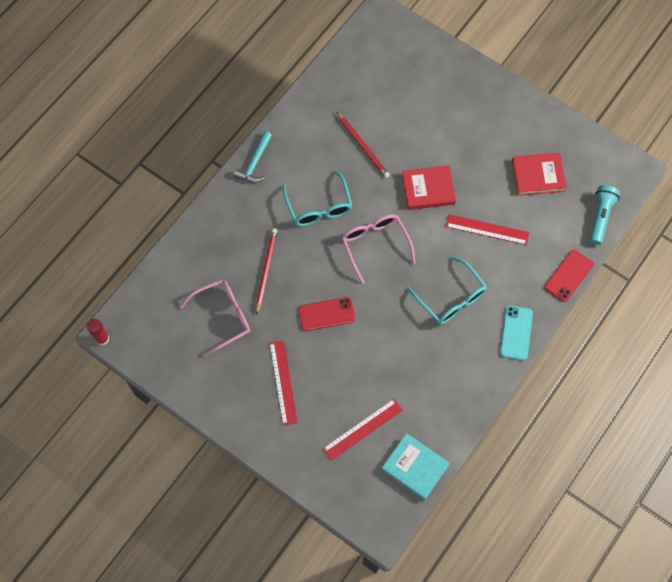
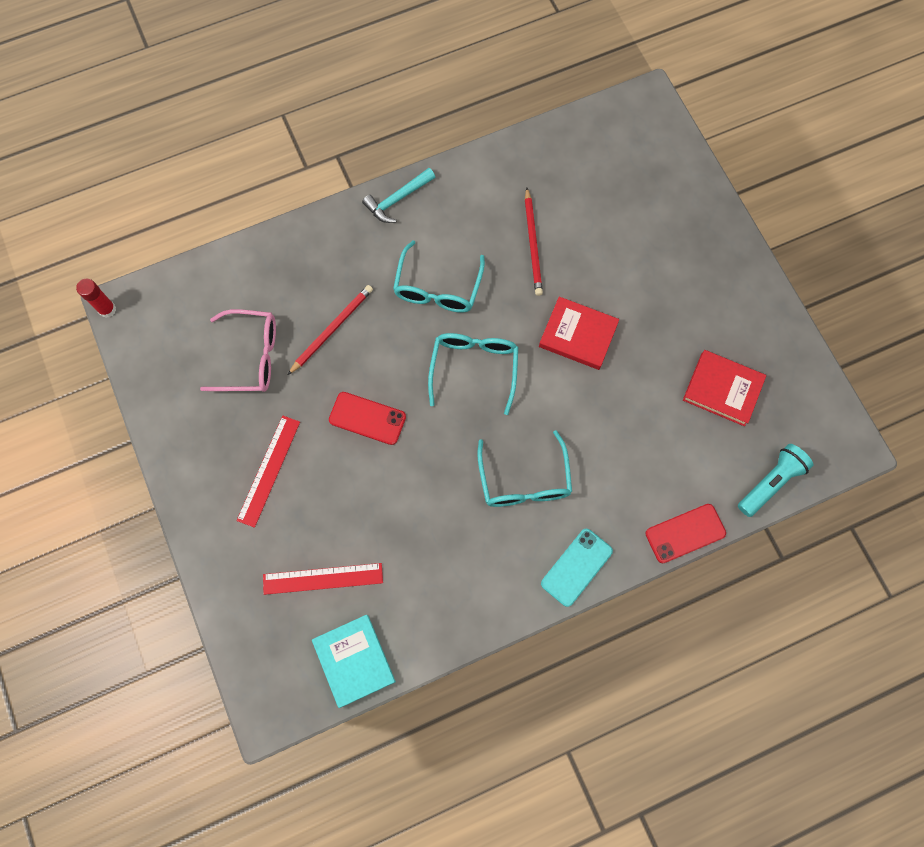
camera: 30 degrees right, 5 degrees up
pink glasses [342,214,416,284] -> turquoise glasses [428,333,518,415]
red ruler [446,214,529,245] -> none

